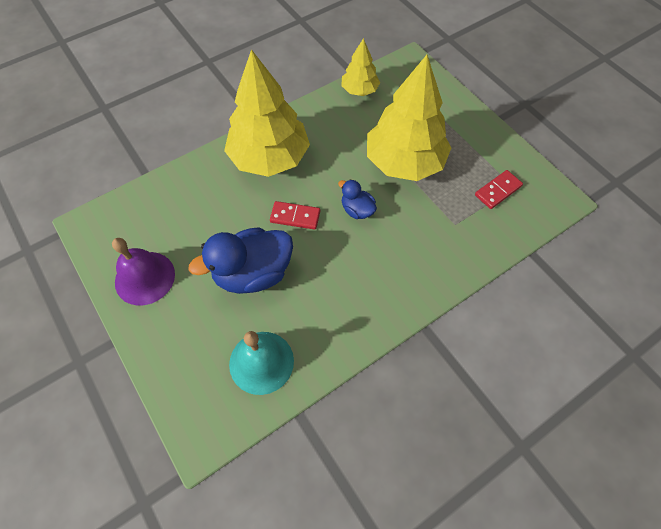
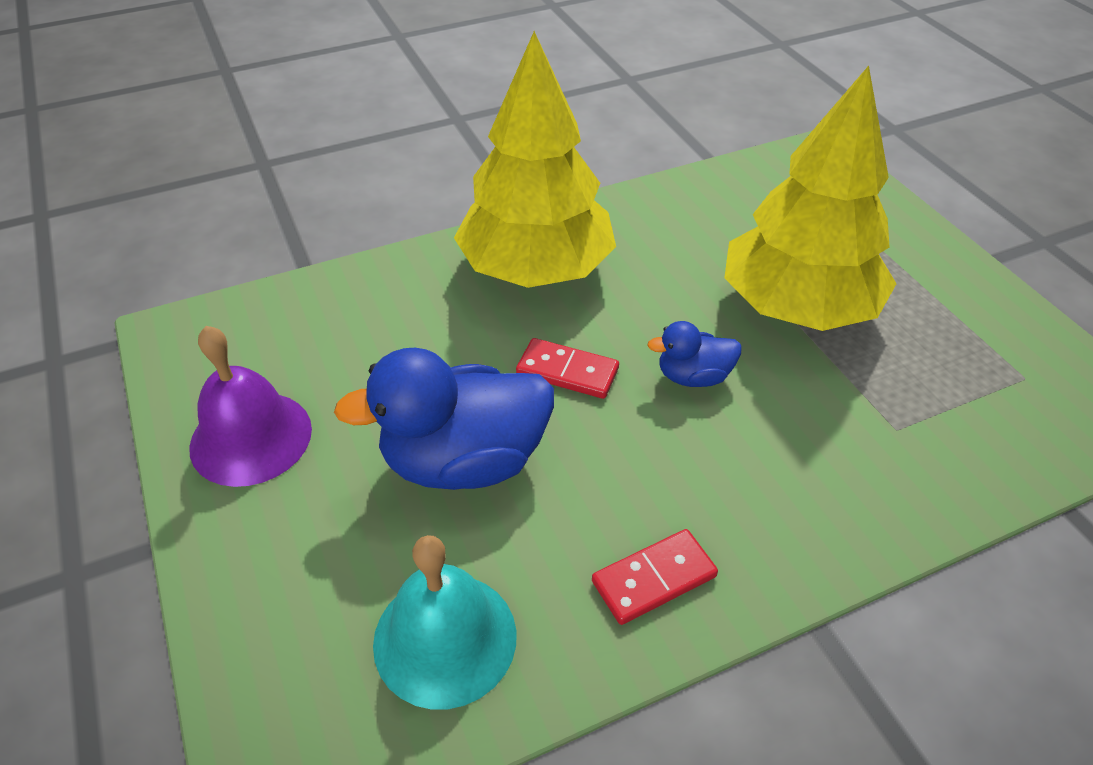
camera: 10 degrees right, 15 degrees down
blue duck [338,179,377,219] -> blue duck turned 60 degrees counterclockwise [647,321,742,387]
yellow tree [341,38,380,96] -> none
red domino [475,170,523,209] -> red domino moved to [592,529,718,625]

